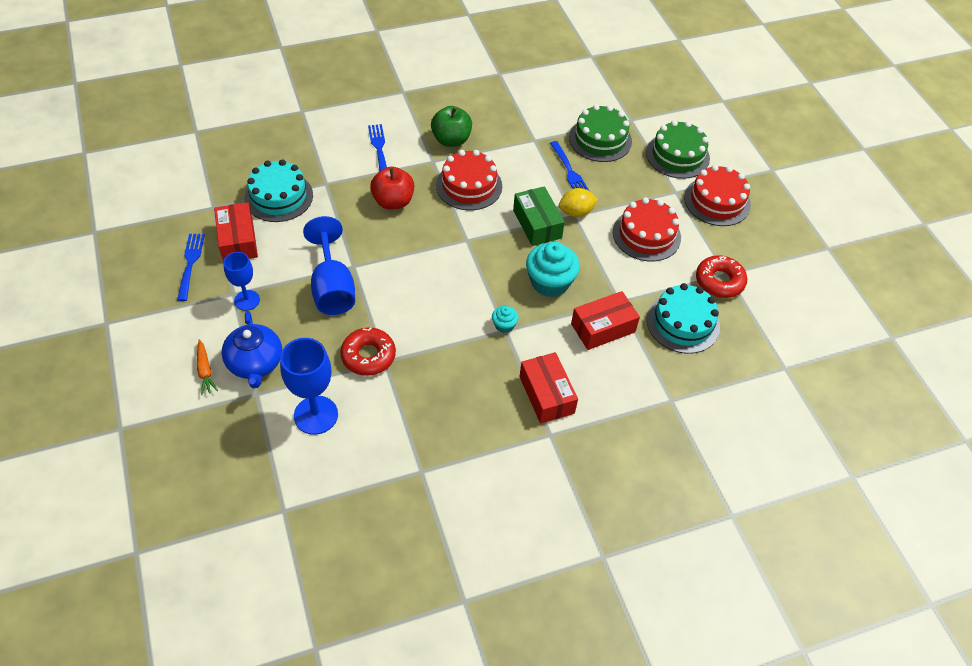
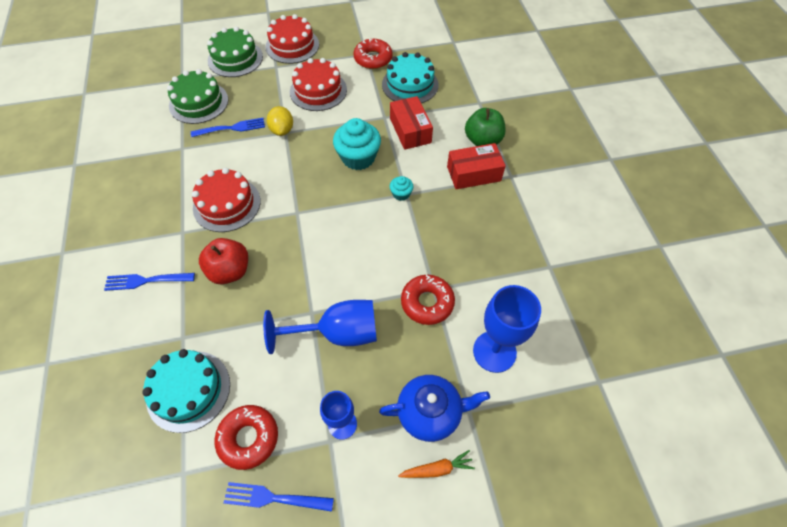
camera: 80 degrees left, 5 degrees up
red box [214,202,258,261] -> red donut [215,405,278,470]
green apple [431,106,472,147] -> green apple moved to [465,108,506,146]
green box [513,186,565,246] -> none

